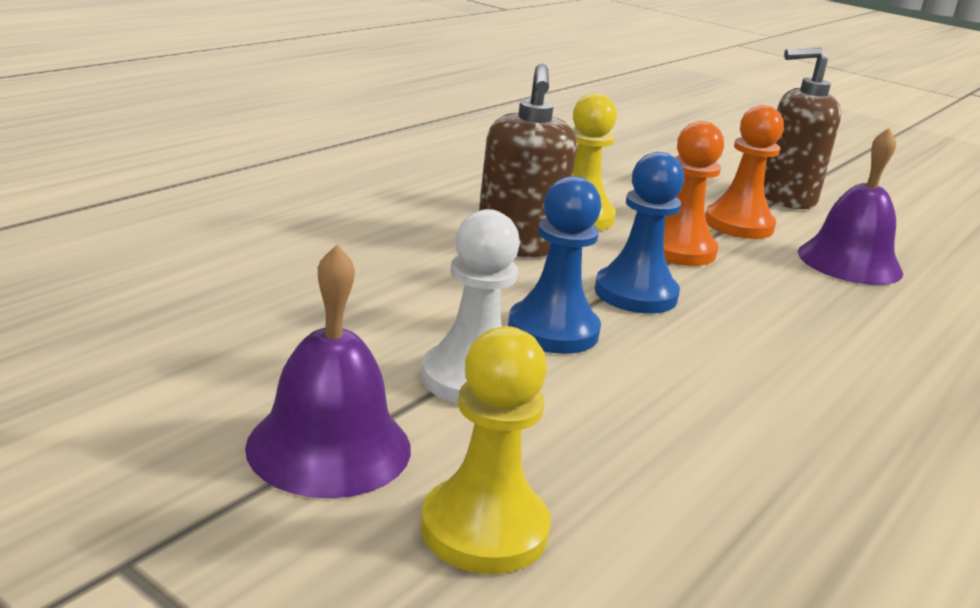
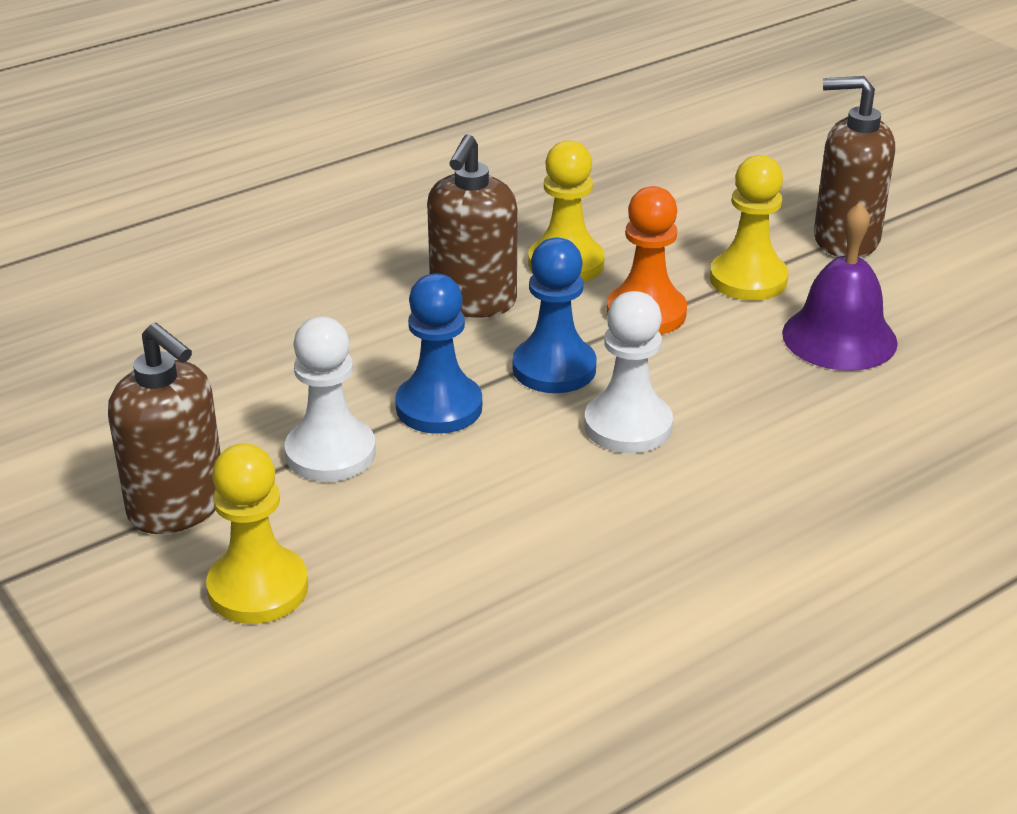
camera: 20 degrees right, 10 degrees up
purple bell [245,244,411,498] -> brown soap dispenser [108,323,221,534]
orange pawn [705,105,784,239] -> yellow pawn [710,155,788,301]
none -> white pawn [584,291,673,453]

